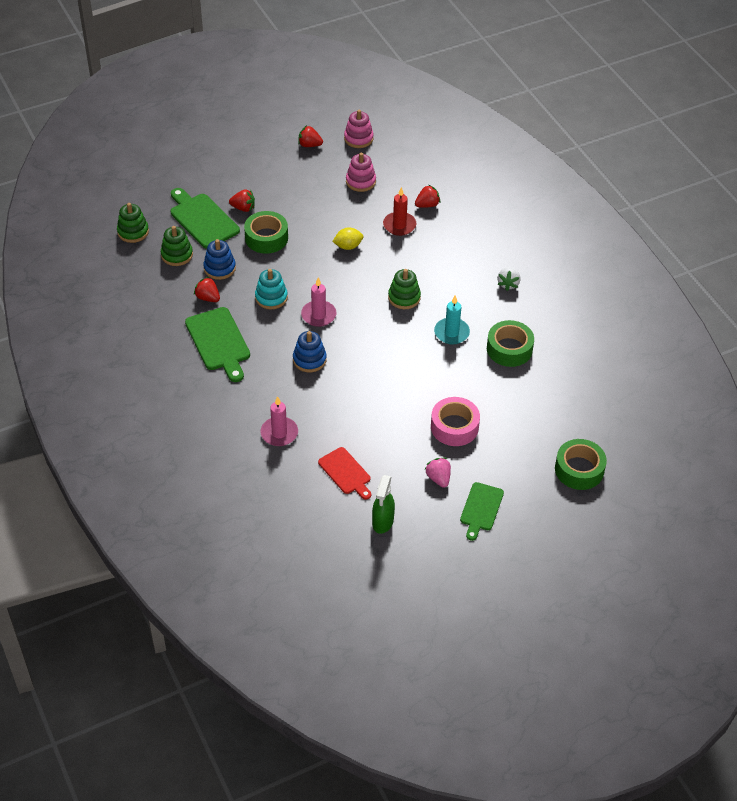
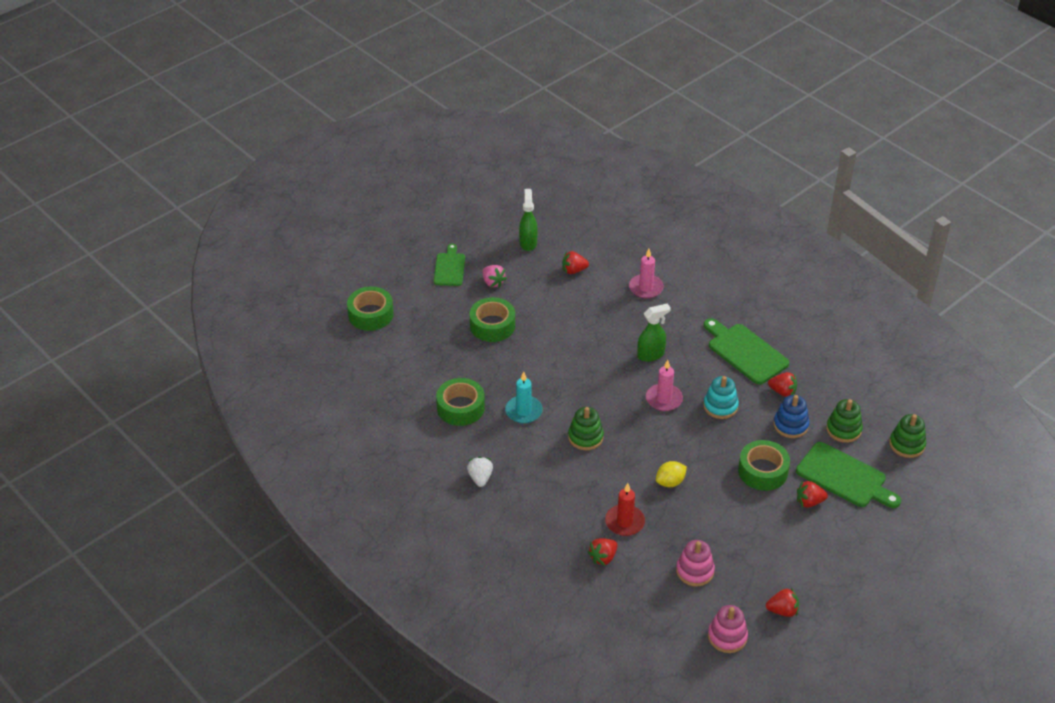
camera: 165 degrees right, 5 degrees down
blue stacking toy [293,331,327,372] -> green spray bottle [637,303,671,362]
red cutting board [318,447,371,500] -> red strawberry [562,251,589,274]
pink tape [431,397,480,446] -> green tape [470,297,515,342]

